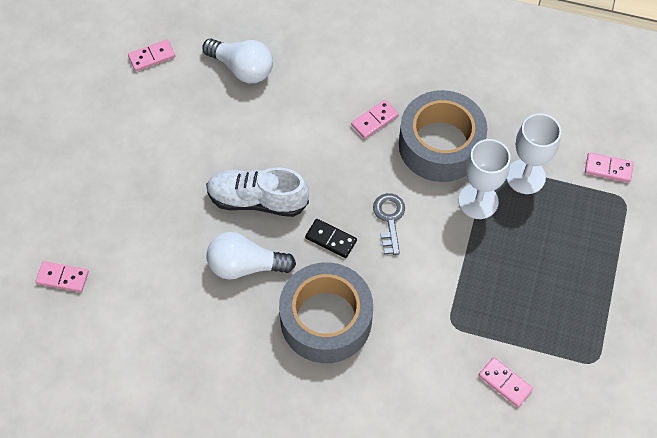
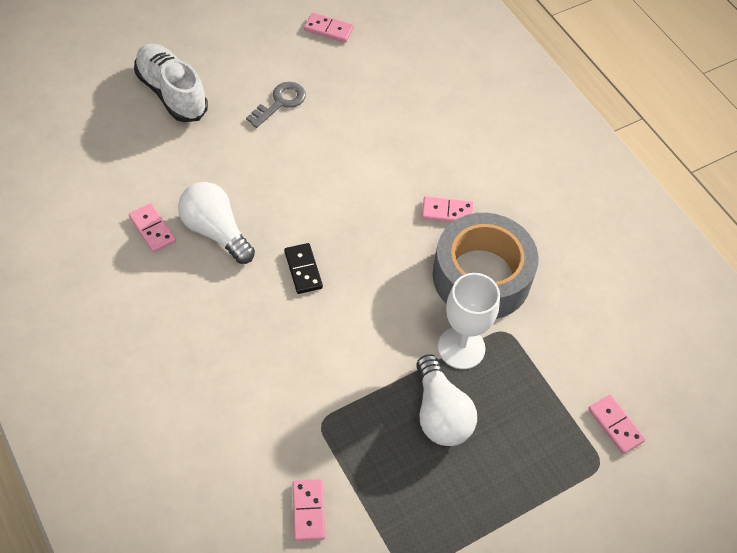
camera: 40 degrees right, 5 degrees down
pink domino [35,261,89,292] -> pink domino moved to [129,203,176,253]
white light bulb [202,39,273,83] -> white light bulb moved to [416,354,477,446]
white shoe [206,167,309,217] -> white shoe moved to [134,44,208,122]
grey tape [279,262,373,363] -> none
grey key [373,193,405,255] -> grey key moved to [246,82,306,128]
white goblet [506,114,561,194] -> none

